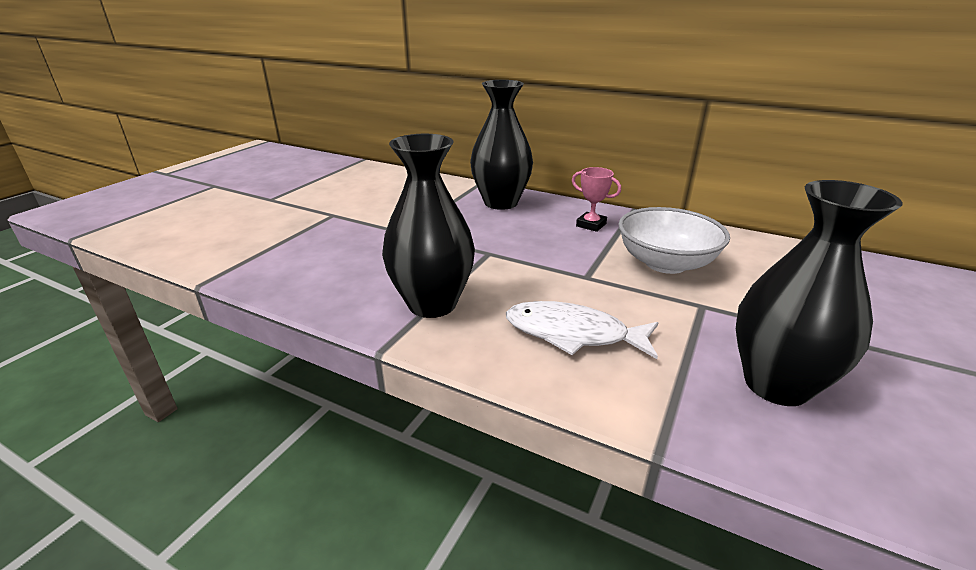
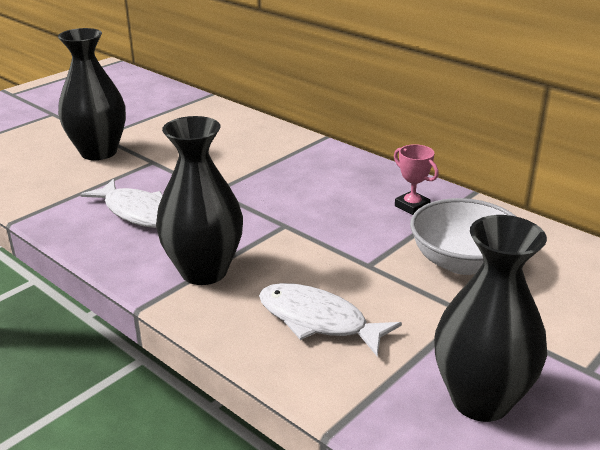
camera: 15 degrees right, 0 degrees up
black vase [470,80,533,210] -> black vase moved to [58,28,126,160]
none -> white fish [80,179,163,228]

